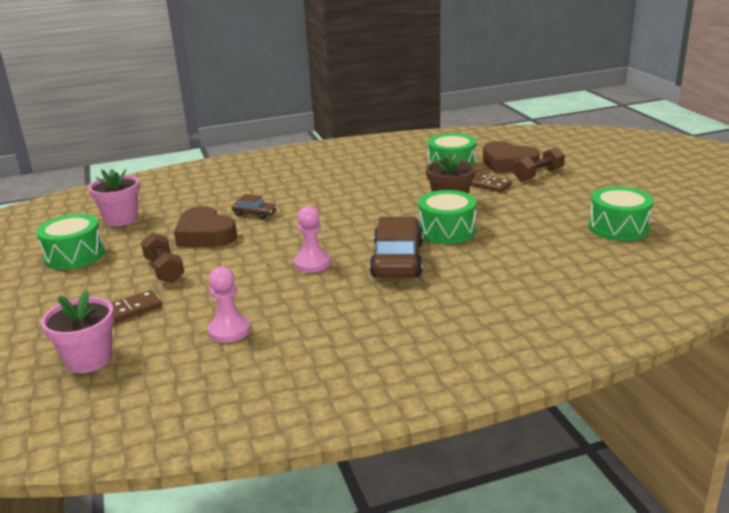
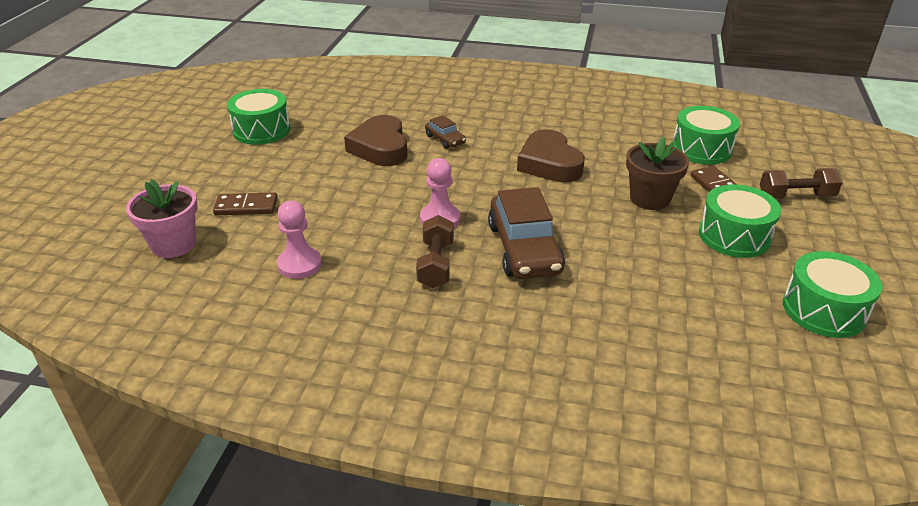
camera: 30 degrees right, 10 degrees up
pink flower pot [88,169,140,226] -> none
brown dumbbell [141,233,184,283] -> brown dumbbell moved to [416,215,454,288]
brown car [370,217,423,277] -> brown car turned 135 degrees clockwise [488,187,565,279]
green drum [418,190,476,244] -> green drum moved to [699,184,781,258]
brown heart [483,141,540,173] -> brown heart moved to [517,129,585,183]

